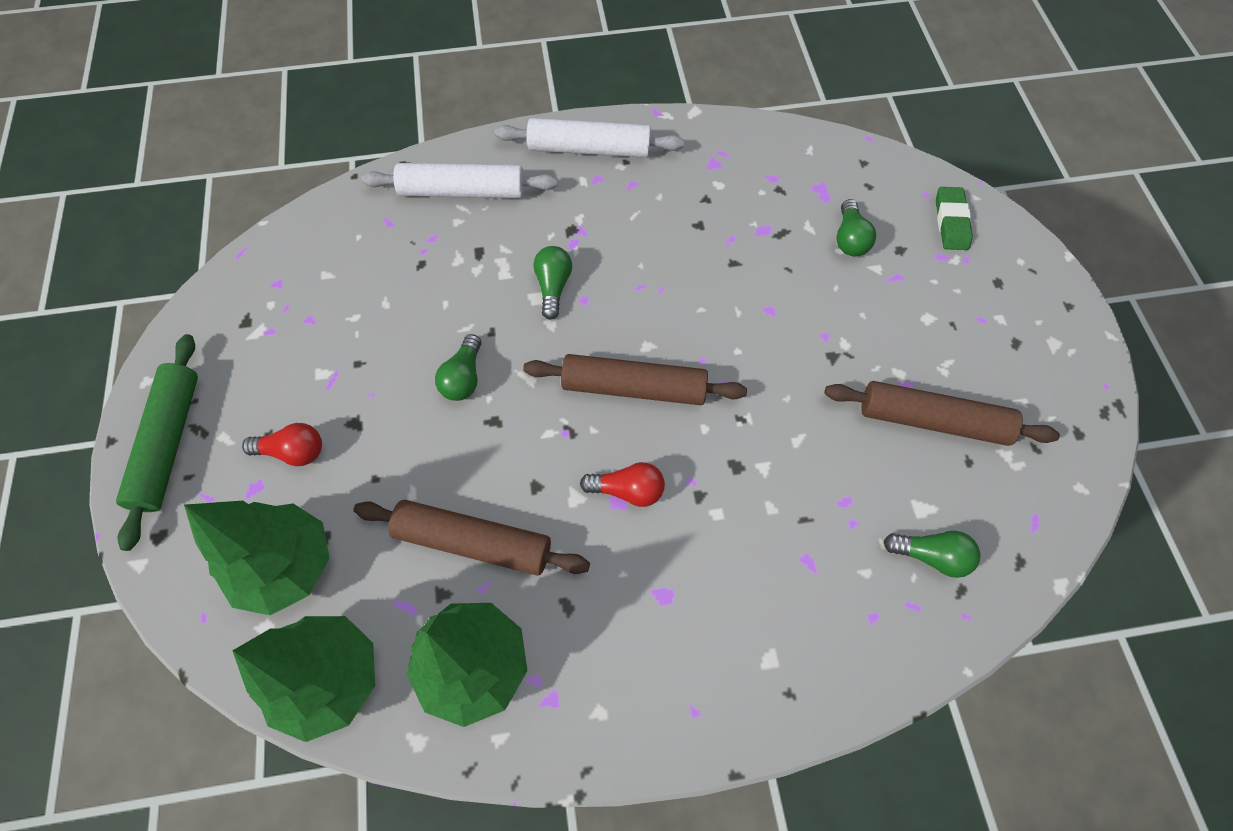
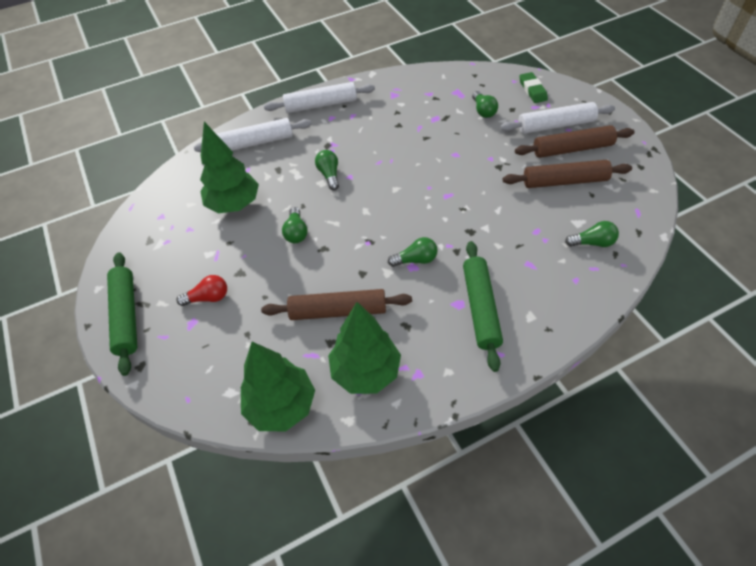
camera: 15 degrees left, 10 degrees down
green tree [184,501,330,615] -> green tree moved to [200,122,259,213]
brown rolling pin [523,354,747,405] -> brown rolling pin moved to [515,125,635,158]
red light bulb [580,462,665,507] -> green light bulb [388,237,437,267]
none -> green rolling pin [463,241,503,372]
none -> white rolling pin [500,102,615,134]

